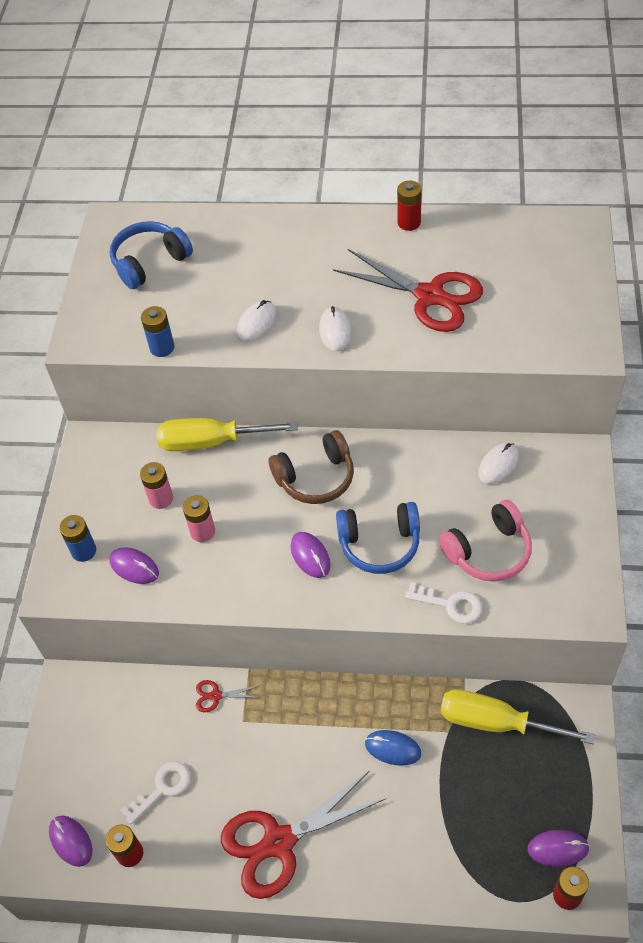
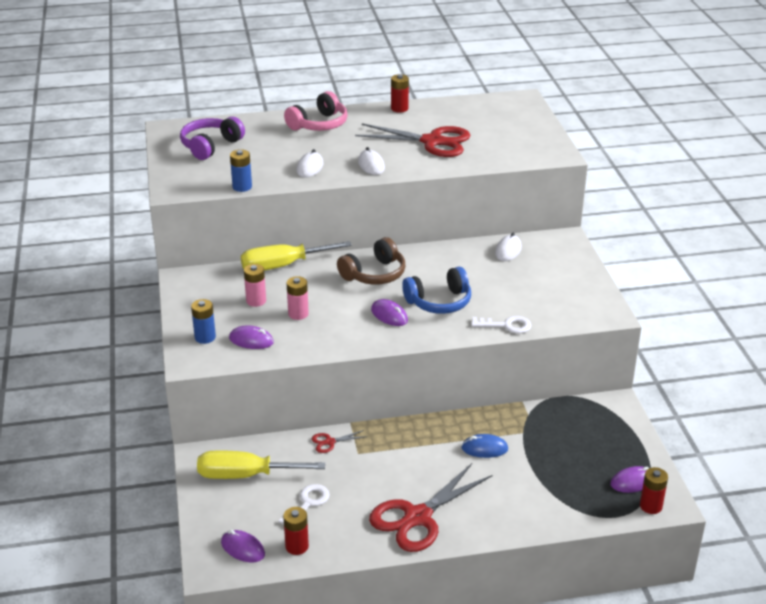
camera: 20 degrees left, 20 degrees down
blue headphones [110,221,193,289] -> purple headphones [180,116,245,160]
pink headphones [439,500,532,582] -> pink headphones moved to [284,91,348,131]
yellow screwdriver [441,689,595,744] -> yellow screwdriver moved to [197,450,325,479]

